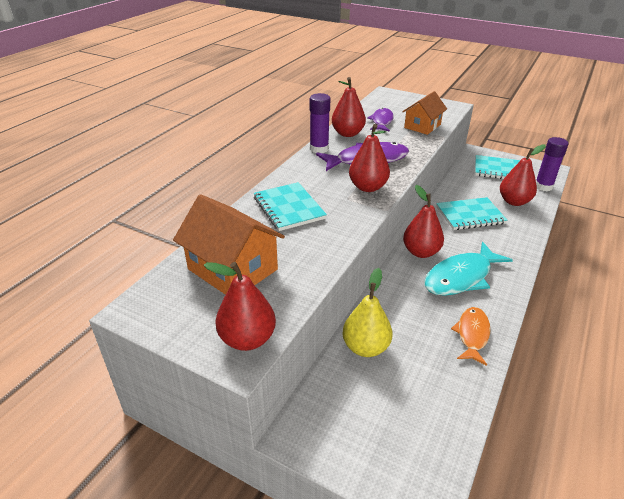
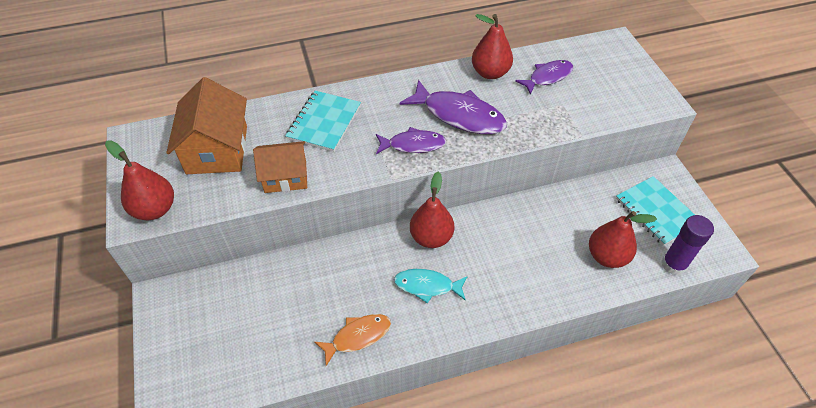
camera: 45 degrees right, 15 degrees up
purple glue stick [310,93,330,153] -> none
yellow pear [343,268,392,357] -> none
red pear [349,124,390,192] -> purple fish [376,127,446,154]
orange house [402,91,447,135] -> orange house moved to [253,141,307,193]
turquoise fish [424,242,513,296] -> turquoise fish [394,269,468,303], size x0.63
turquoise notebook [436,197,508,230] -> none

